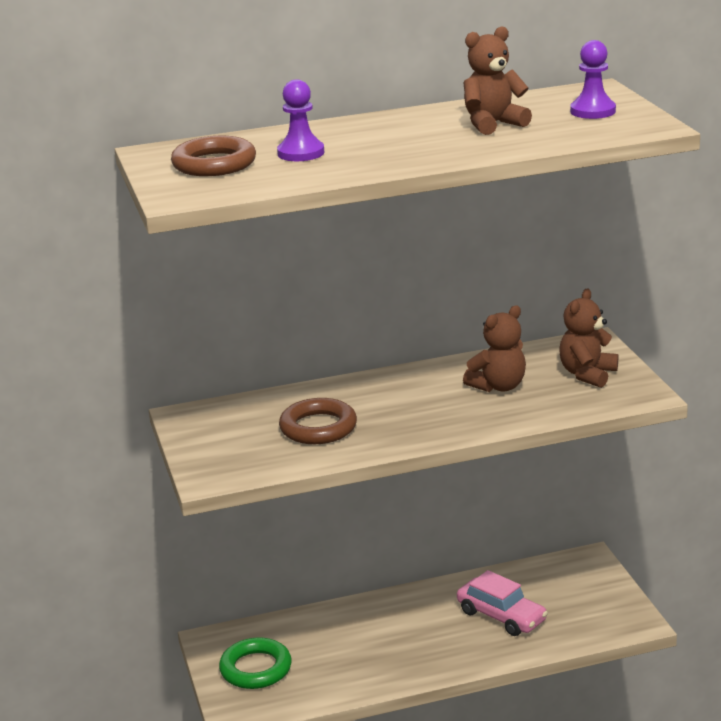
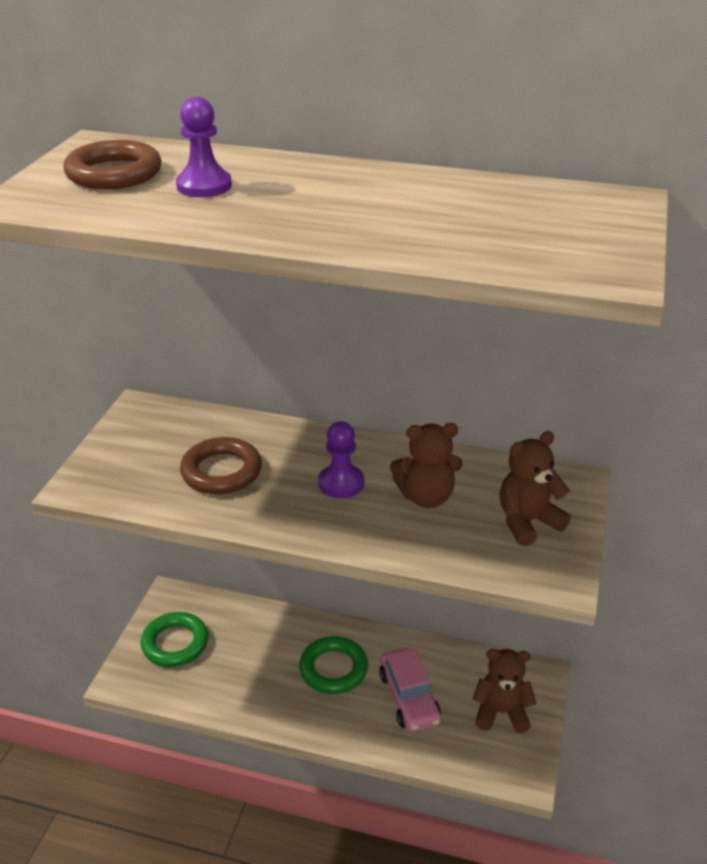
camera: 30 degrees right, 10 degrees up
brown teddy bear [463,26,532,135] -> brown teddy bear moved to [473,649,536,733]
purple pawn [570,40,616,119] -> purple pawn moved to [318,421,364,498]
none -> green ring [299,636,368,694]

